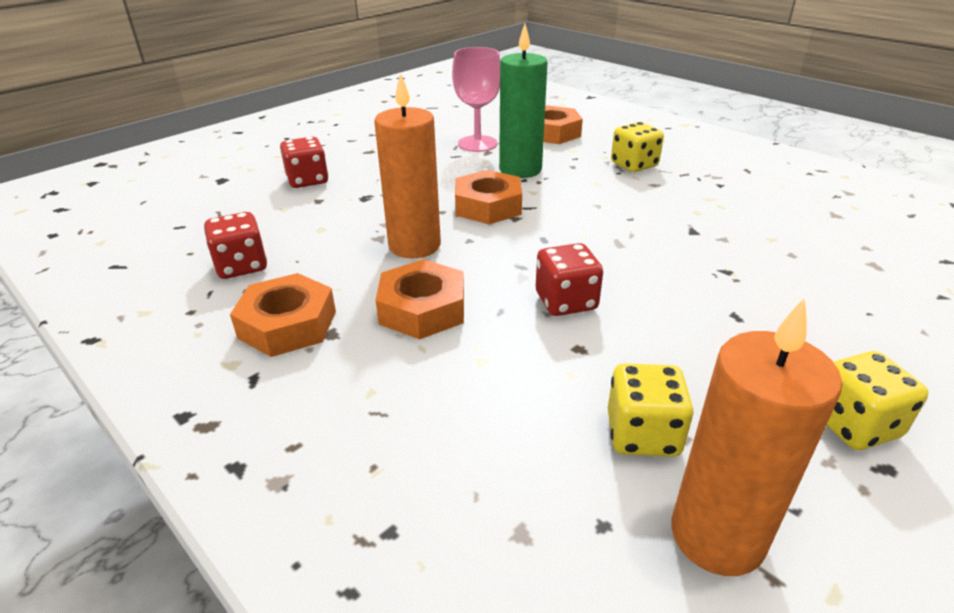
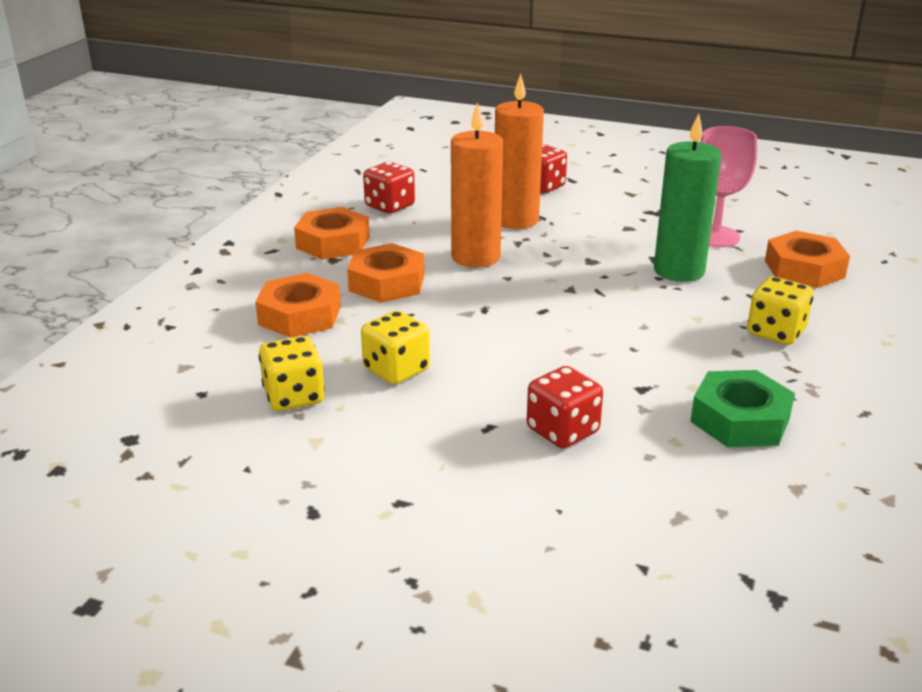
camera: 65 degrees right, 5 degrees down
orange nut [455,170,522,224] -> orange nut moved to [255,273,341,338]
red dice [536,243,603,316] -> red dice moved to [527,366,603,449]
orange candle [671,297,842,576] -> orange candle moved to [495,74,544,229]
yellow dice [827,351,929,450] -> yellow dice moved to [361,310,430,384]
none -> green nut [690,370,795,447]

